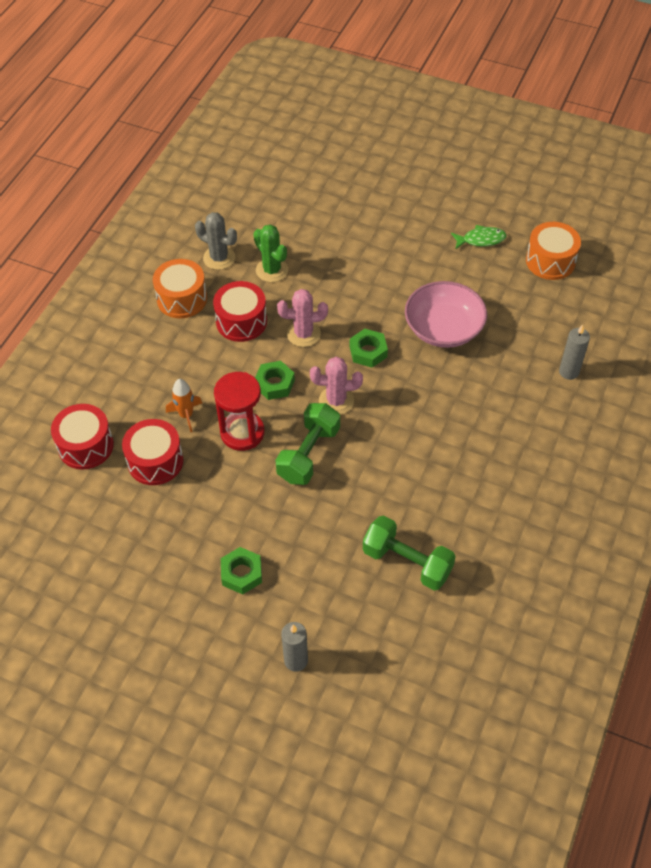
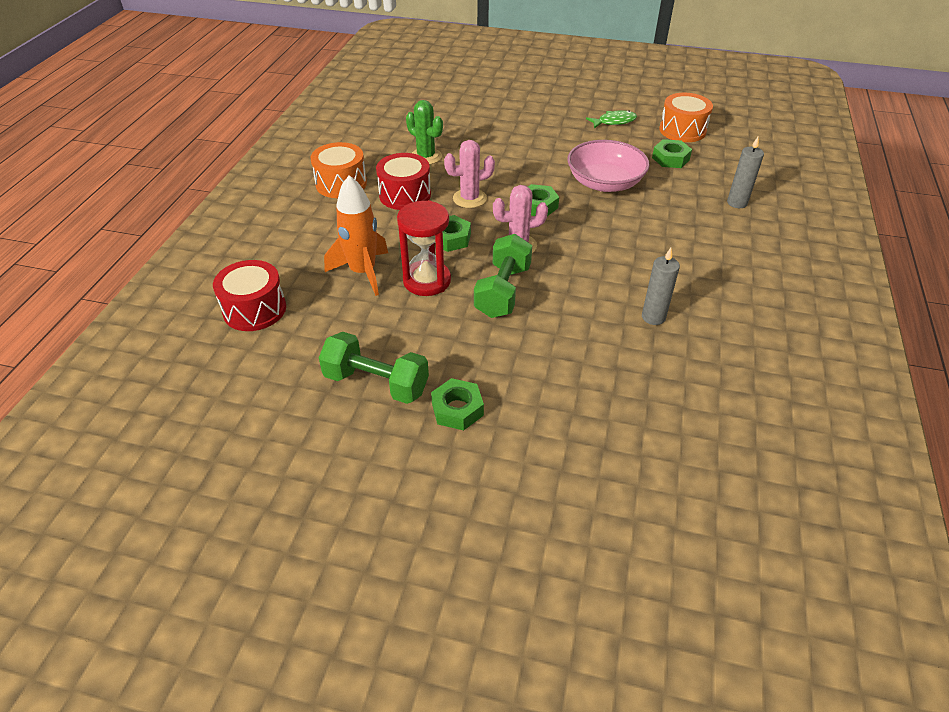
camera: 10 degrees left, 10 degrees down
red drum [122,419,183,485] -> none
orange rocket [166,379,202,432] -> orange rocket [324,175,388,296], size x1.68
grey cactus [195,212,237,270] -> none
grey candle [281,622,308,672] -> grey candle moved to [642,248,680,325]
green dumbbell [363,515,456,591] -> green dumbbell moved to [319,332,429,404]
none -> green nut [652,139,692,168]

